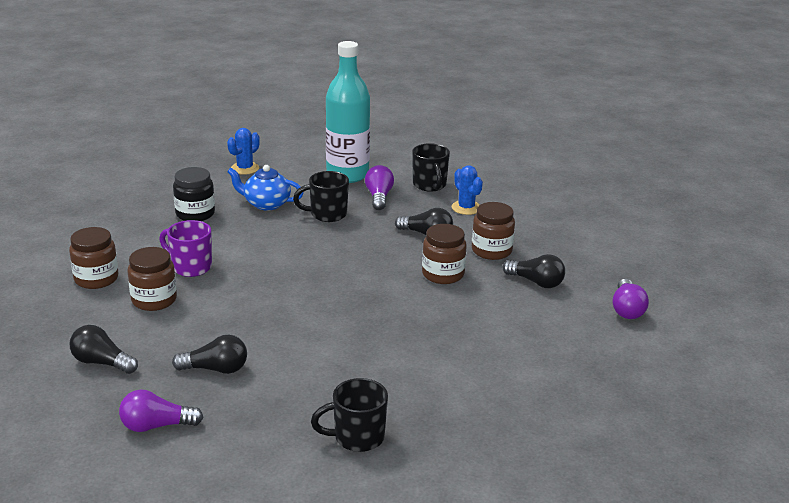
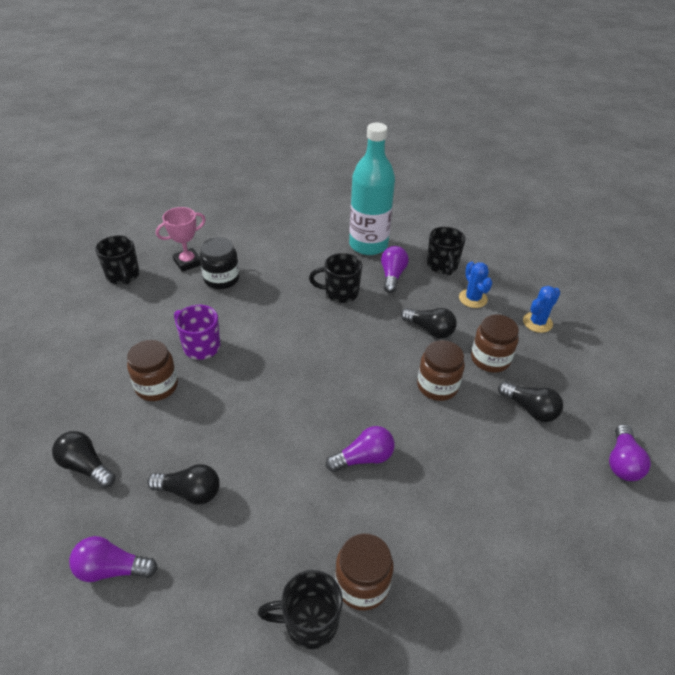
camera: 10 degrees right, 15 degrees up
brown jar [69,227,119,289] -> brown jar moved to [335,533,393,611]
blue cactus [227,128,260,175] -> blue cactus moved to [523,286,560,333]
blue teapot [227,165,304,211] -> none
none -> black mug [95,235,140,285]
none -> pink trophy [156,207,206,272]
none -> purple light bulb [326,426,395,472]

